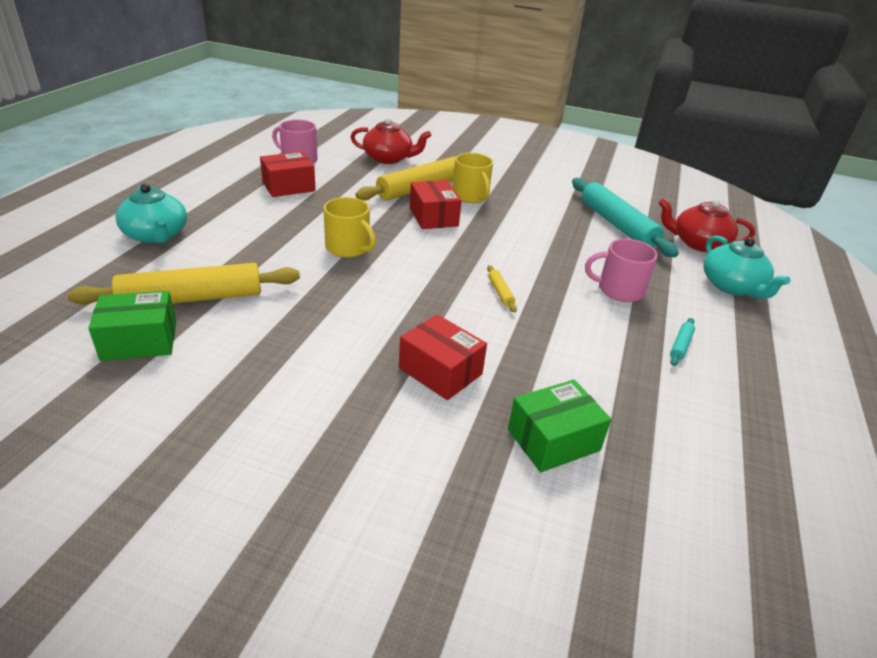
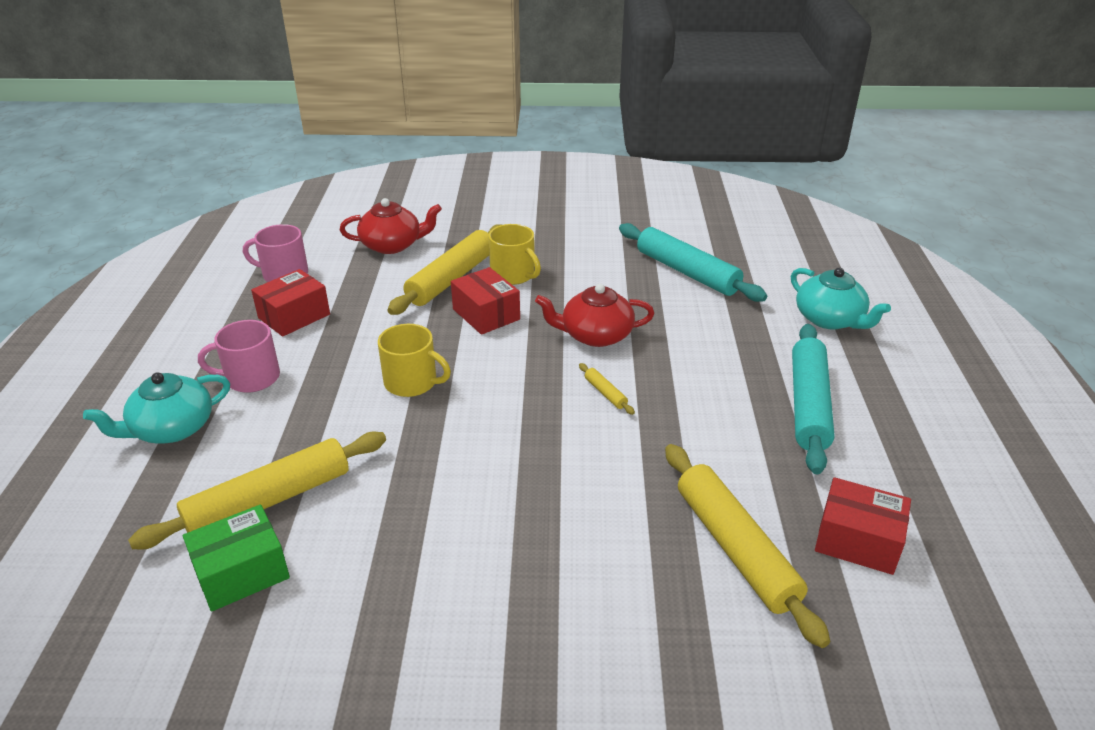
camera: 15 degrees left, 0 degrees up
turquoise teapot [116,184,187,243] -> turquoise teapot turned 105 degrees clockwise [83,372,230,444]
red box [399,314,487,400] -> red box moved to [815,477,911,575]
green box [508,379,612,472] -> yellow rolling pin [665,444,830,648]
pink mug [585,239,658,302] -> pink mug moved to [198,320,280,393]
red teapot [659,199,755,252] -> red teapot moved to [535,284,654,347]
turquoise rolling pin [670,318,695,366] -> turquoise rolling pin [792,324,835,474], size x2.45

